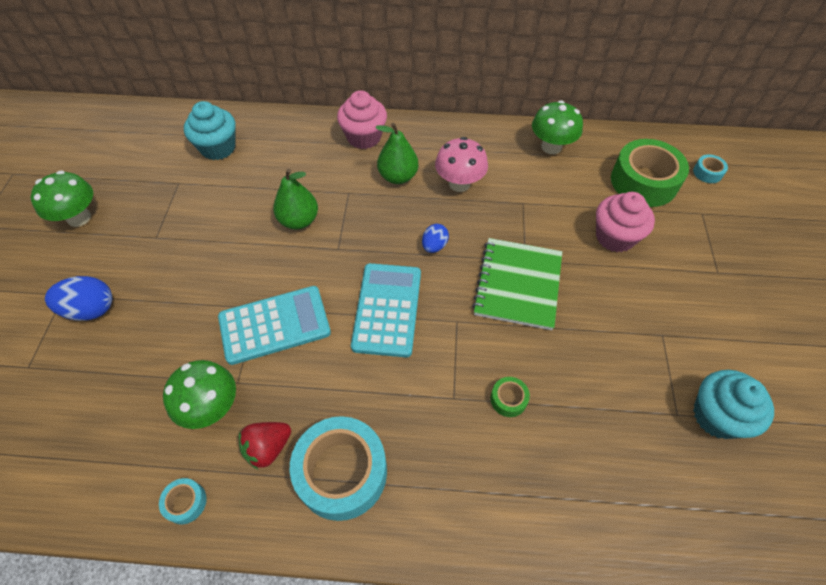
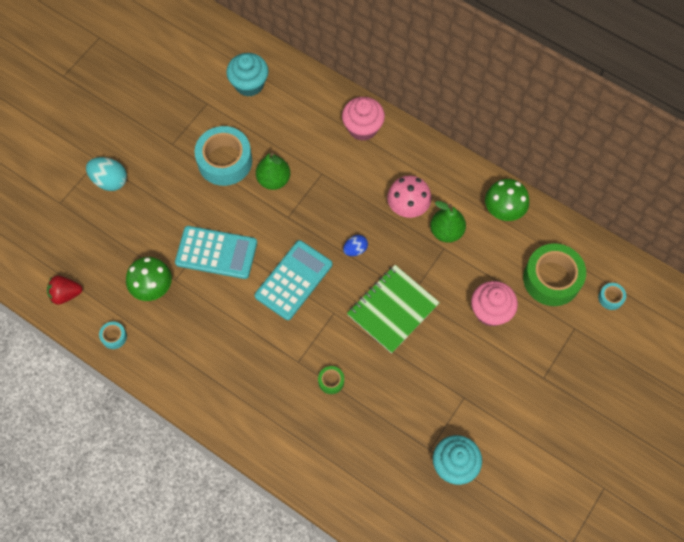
camera: 30 degrees right, 10 degrees up
green mushroom [31,170,93,227] -> none
blue egg [45,276,112,321] -> turquoise egg [86,157,127,191]
red strawberry [239,422,291,470] -> red strawberry moved to [47,275,83,305]
turquoise tape [290,416,387,521] -> turquoise tape moved to [194,126,252,186]
green pear [375,123,419,184] -> green pear moved to [430,201,466,243]

